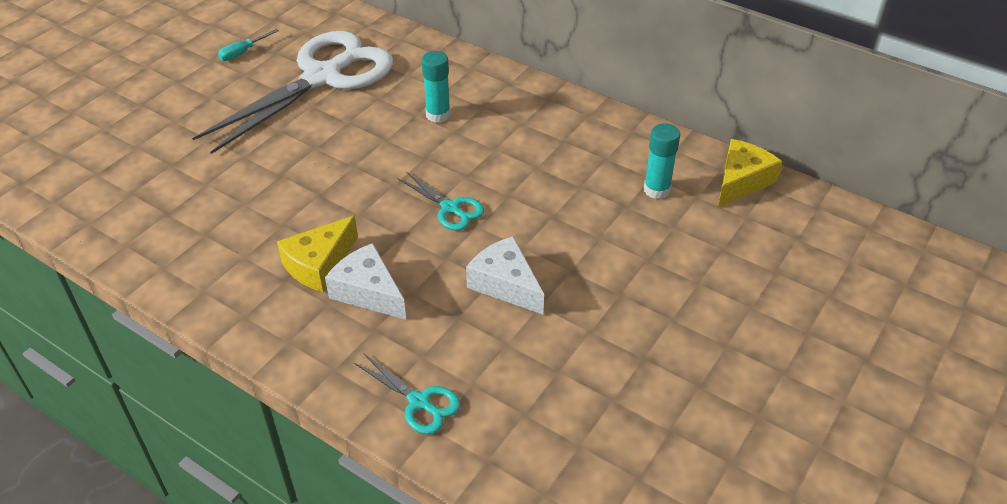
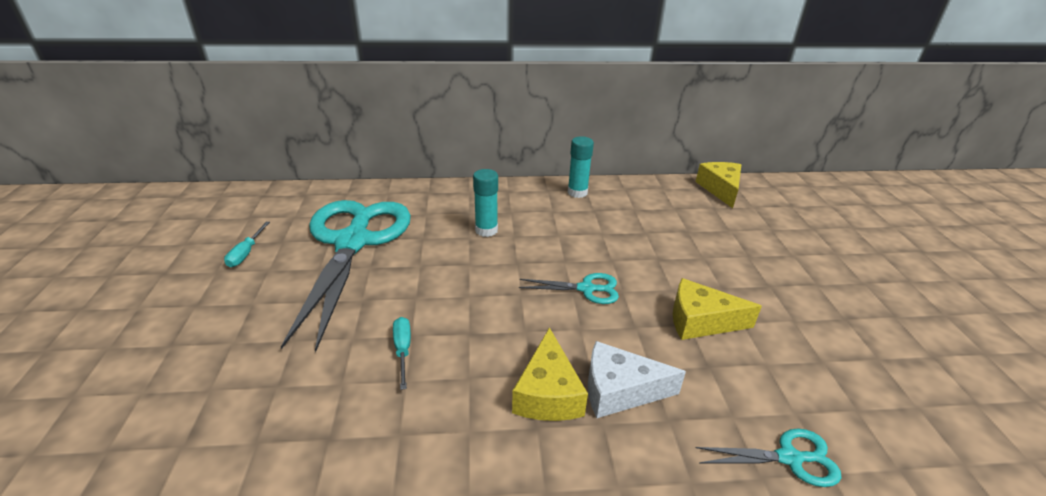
camera: 40 degrees left, 10 degrees down
white scissors [192,31,393,154] -> turquoise scissors [281,200,411,353]
white cheese [466,236,544,314] -> yellow cheese [673,278,762,340]
turquoise glue stick [644,123,680,199] -> turquoise glue stick moved to [568,136,594,198]
none -> turquoise screwdriver [393,317,411,390]

